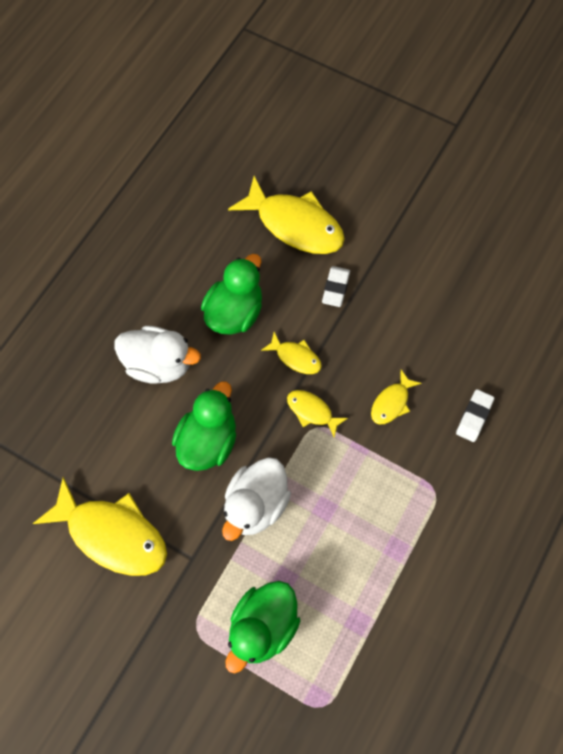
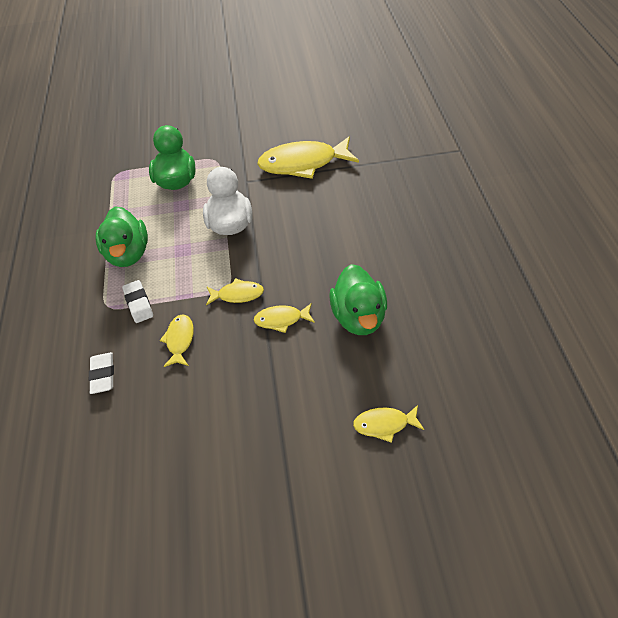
camera: 145 degrees right, 15 degrees down
white duck [114,326,201,384] -> none
green duck [172,381,236,471] -> green duck moved to [95,206,148,267]
yellow fish [228,176,345,254] -> yellow fish [353,405,425,443], size x0.49
white eraser [322,266,350,307] -> white eraser moved to [122,280,153,323]

